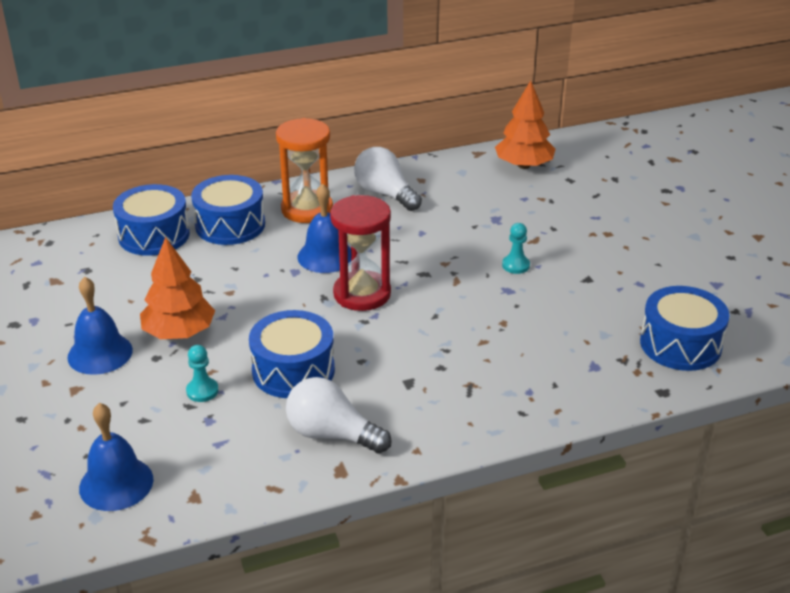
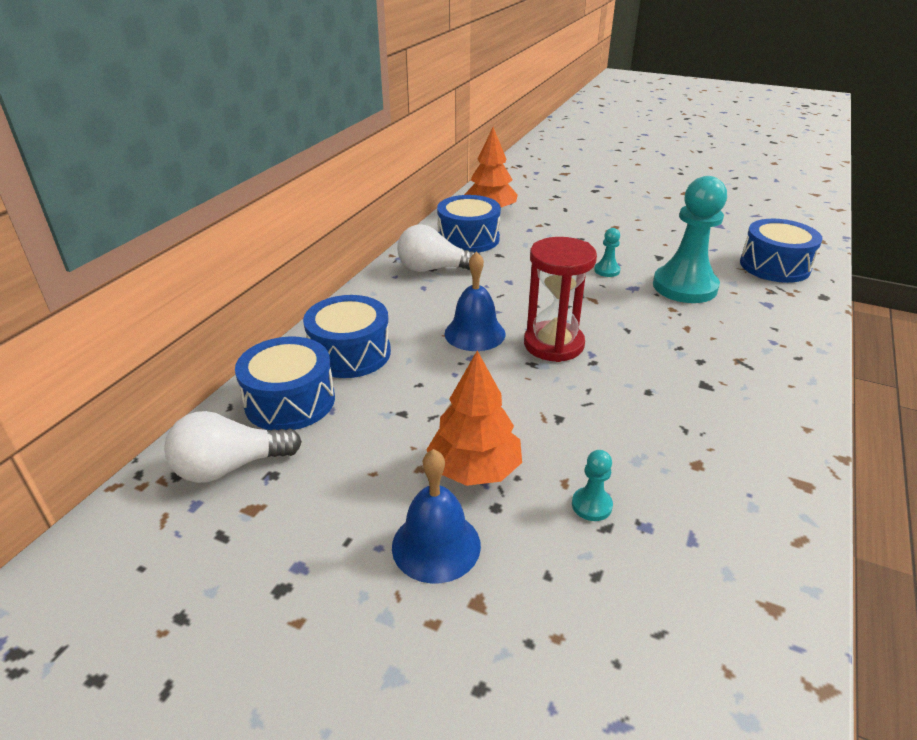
camera: 45 degrees left, 0 degrees up
blue bell [79,403,154,511] -> none
blue drum [249,310,335,398] -> blue drum moved to [437,195,501,253]
orange hourglass [276,118,333,223] -> none
white light bulb [286,377,392,454] -> white light bulb moved to [164,411,302,483]
none -> turquoise pawn [653,176,727,303]

